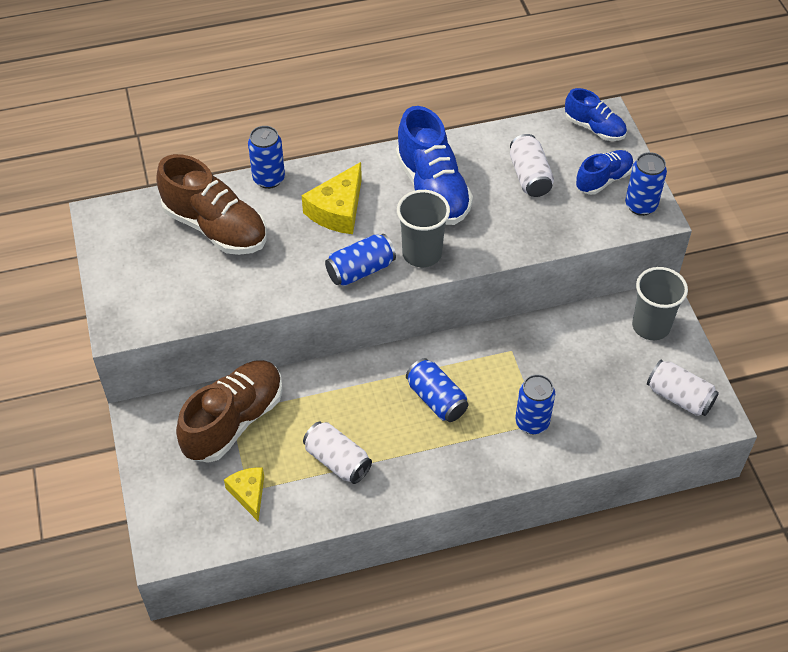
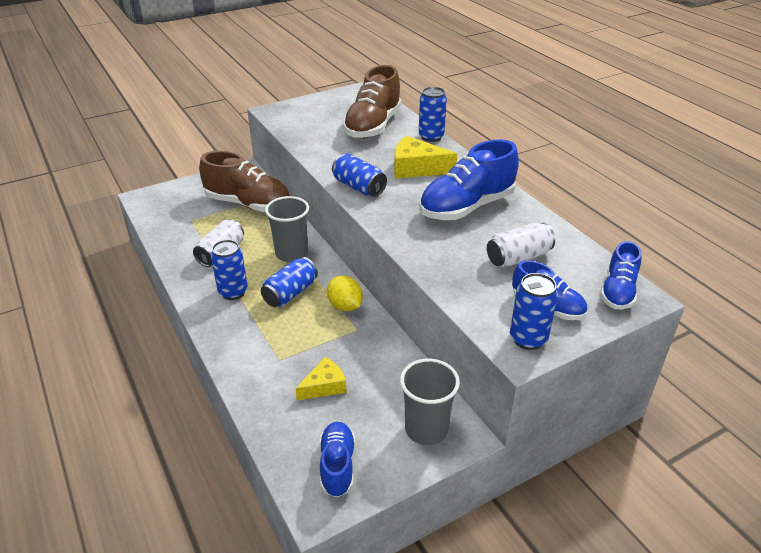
camera: 75 degrees right, 15 degrees down
yellow cheese [224,467,264,521] -> yellow cheese moved to [295,357,347,400]
grey cup [397,190,450,267] -> grey cup moved to [265,196,309,262]
blue can [515,374,555,434] -> blue can moved to [211,240,248,300]
white can [647,360,719,416] -> blue shoe [319,422,355,497]
none -> yellow lemon [327,276,363,311]

